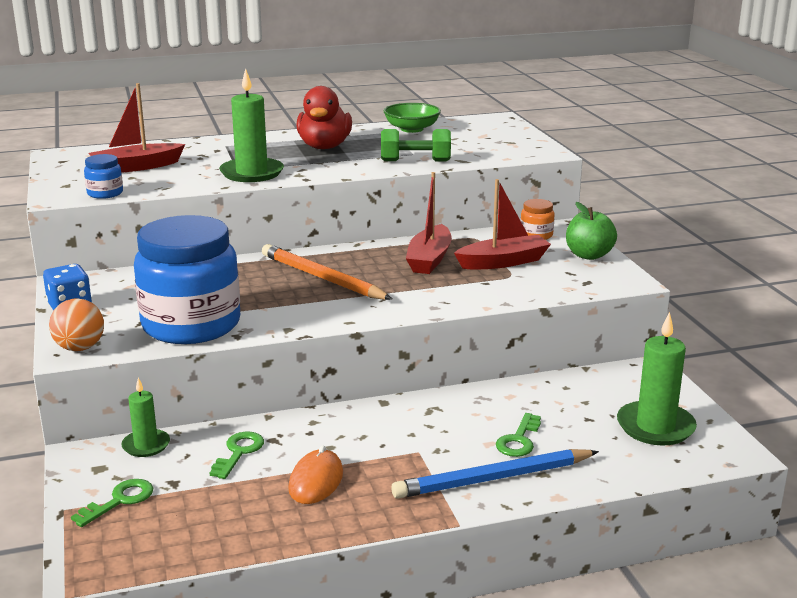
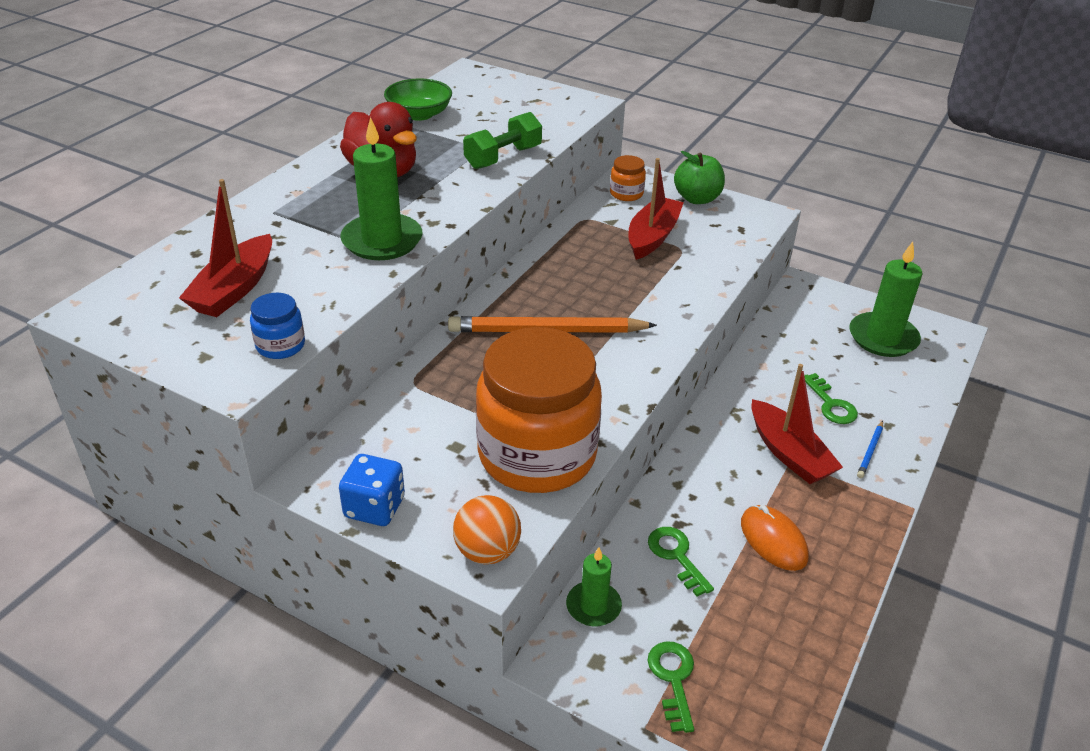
camera: 45 degrees left, 15 degrees up
blue jar [134,215,240,344] -> orange jar [476,327,602,493]
blue pencil [391,449,599,499] -> blue pencil [857,421,883,478], size x0.44
red boat [406,172,452,274] -> red boat moved to [751,364,843,484]

